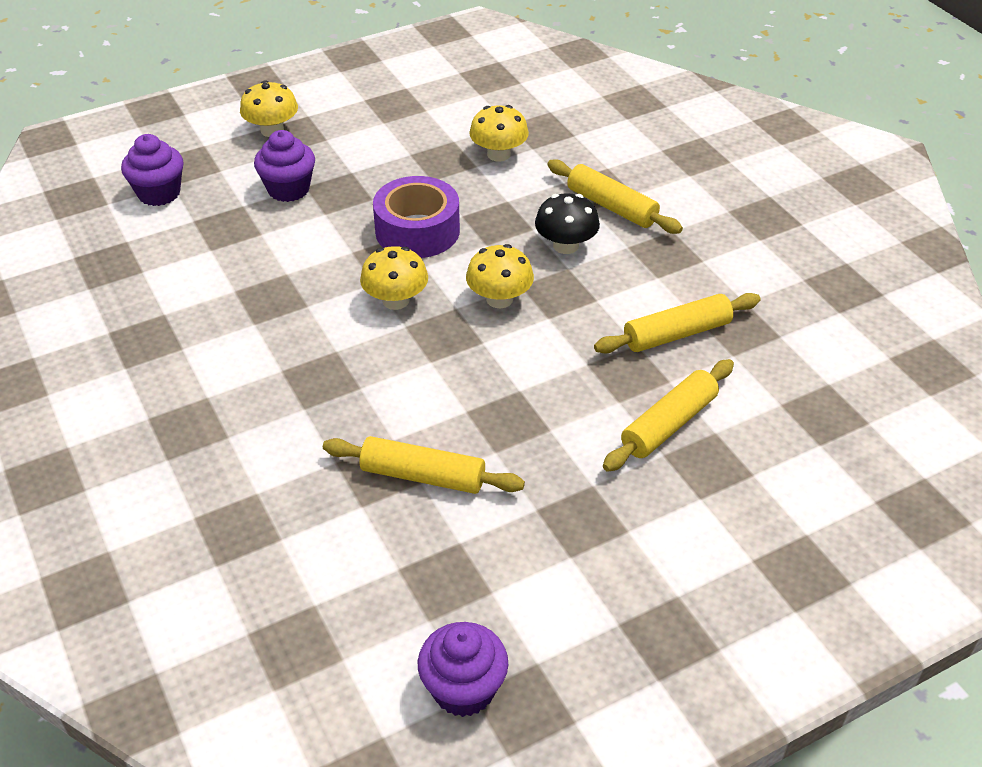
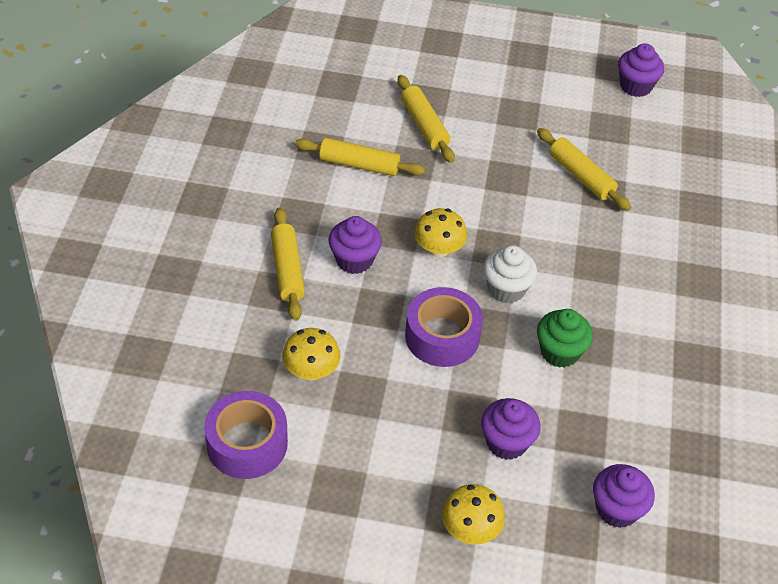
camera: 145 degrees left, 5 degrees up
yellow mushroom [360,246,428,310] -> white cupcake [483,245,537,304]
black mushroom [535,193,600,254] -> purple cupcake [329,216,382,274]
yellow rolling pin [603,359,734,472] -> yellow rolling pin turned 75 degrees clockwise [397,75,455,163]
none -> purple tape [204,391,288,479]
none -> green cupcake [537,309,593,368]

